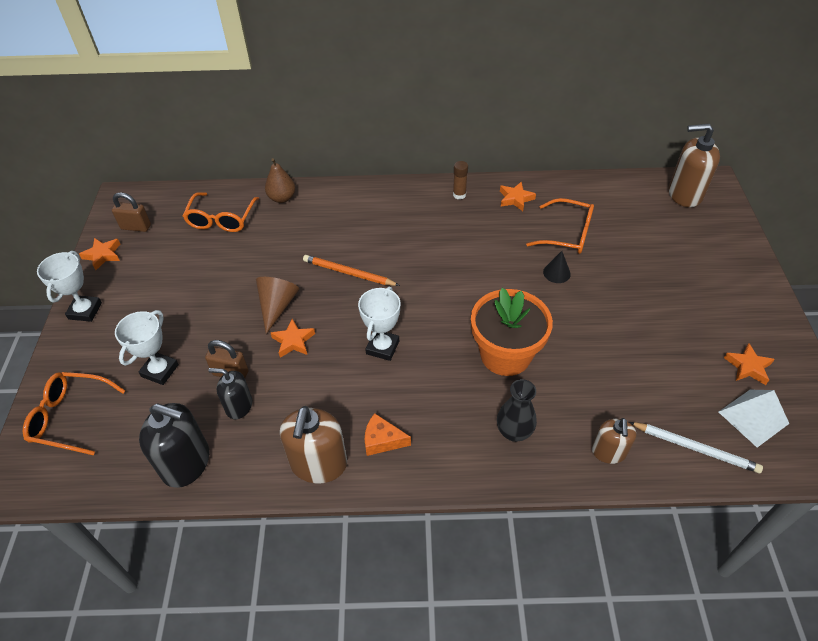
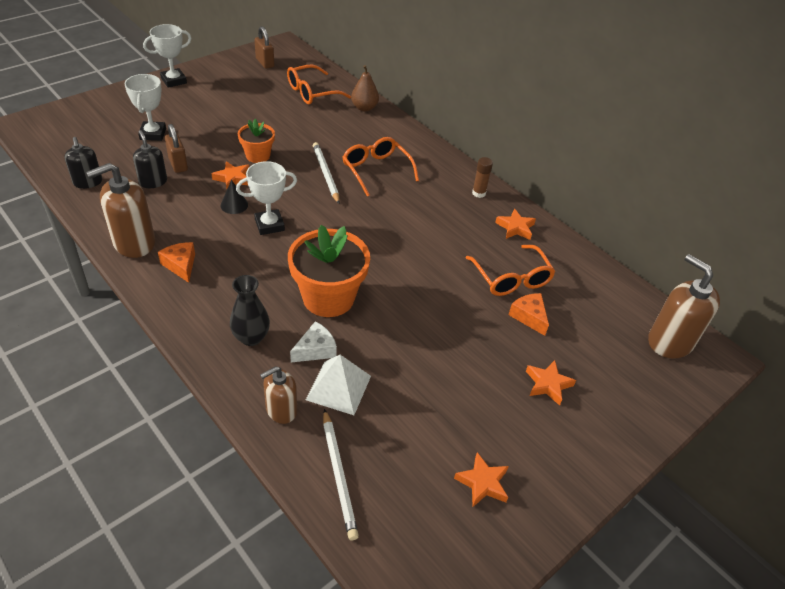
camera: 45 degrees right, 5 degrees down
orange glasses [23,372,125,455] -> orange glasses moved to [343,137,419,197]
orange star [79,238,120,270] -> orange star moved to [526,360,576,406]
white trophy [115,310,179,385] -> white trophy turned 75 degrees counterclockwise [125,74,166,141]
black soap dispenser [139,403,209,488] -> black soap dispenser [64,137,102,189], size x0.61
brown cone [256,277,300,334] -> orange flower pot [238,119,275,163]
orange pencil [303,255,400,286] -> white pencil [313,142,340,204]
black cone [543,251,571,283] -> black cone moved to [221,180,248,214]
white pyramid [719,390,789,448] -> white pyramid moved to [306,355,371,415]
none -> white cheese [290,321,337,362]
none -> orange cheese [509,293,549,336]

